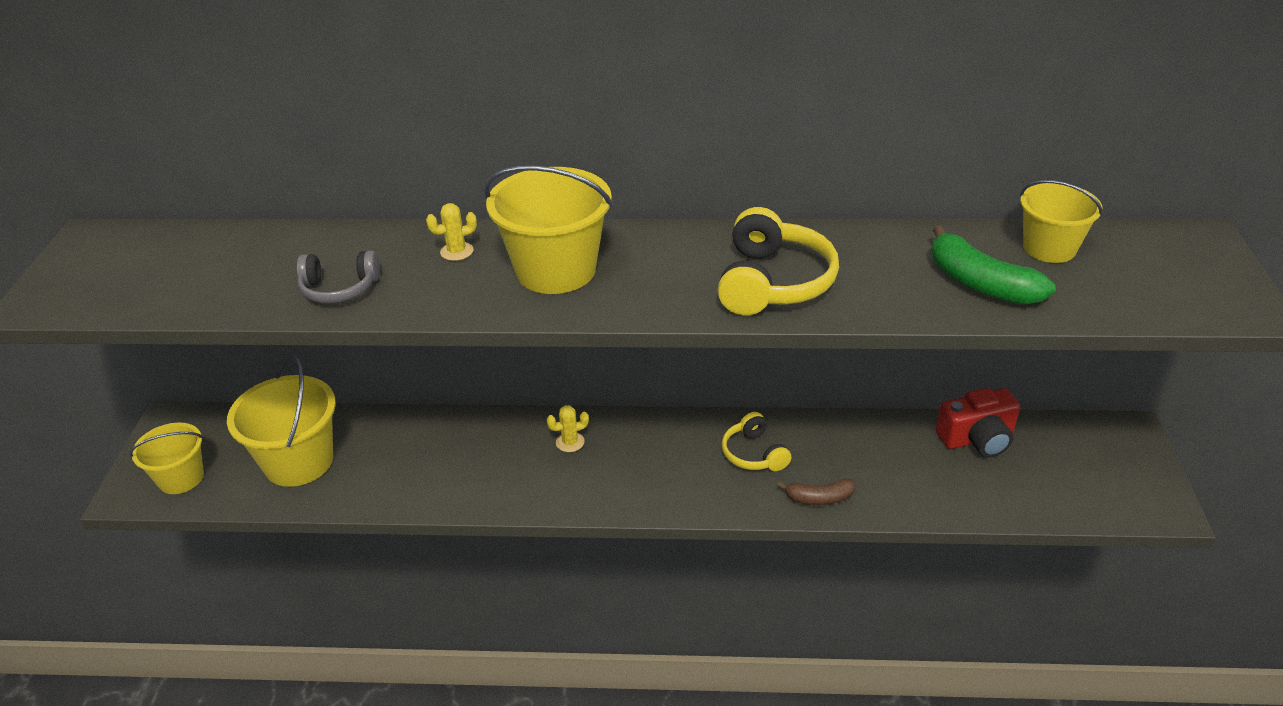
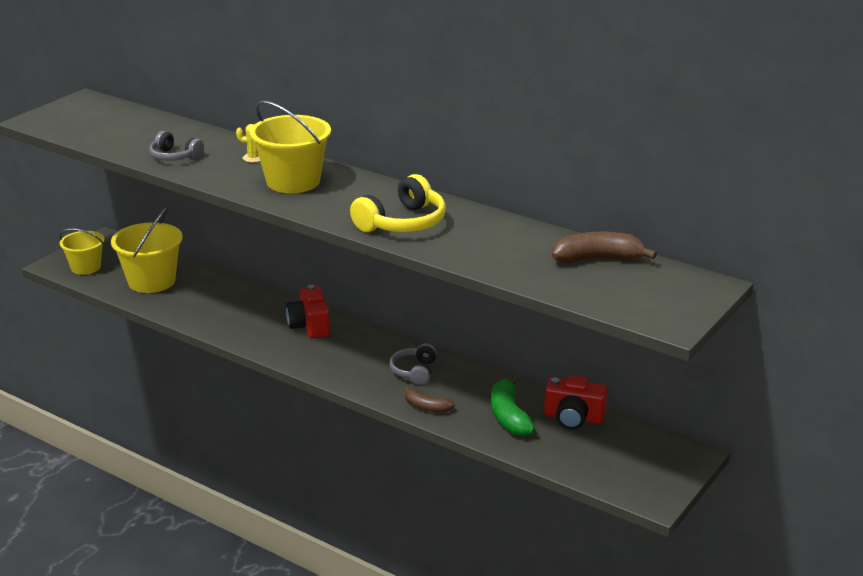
camera: 30 degrees right, 10 degrees down
yellow cactus [546,405,589,452] -> red camera [286,285,330,339]
yellow headphones [722,412,791,471] -> grey headphones [389,343,437,385]
green banana [931,226,1056,305] -> green banana moved to [491,375,535,436]
yellow bucket [1020,180,1103,263] -> brown banana [552,232,657,263]

